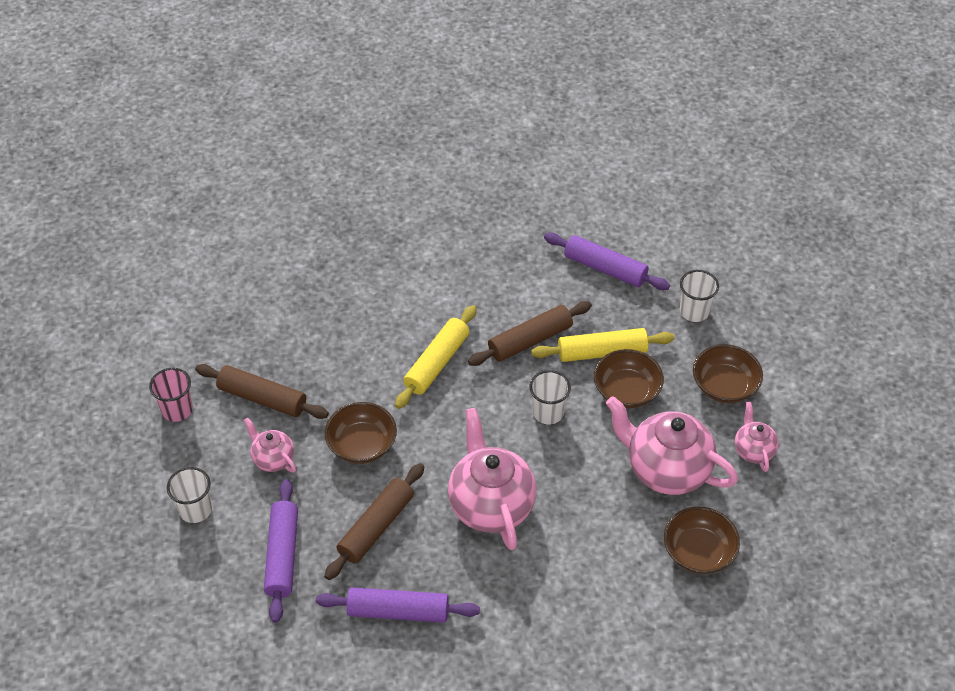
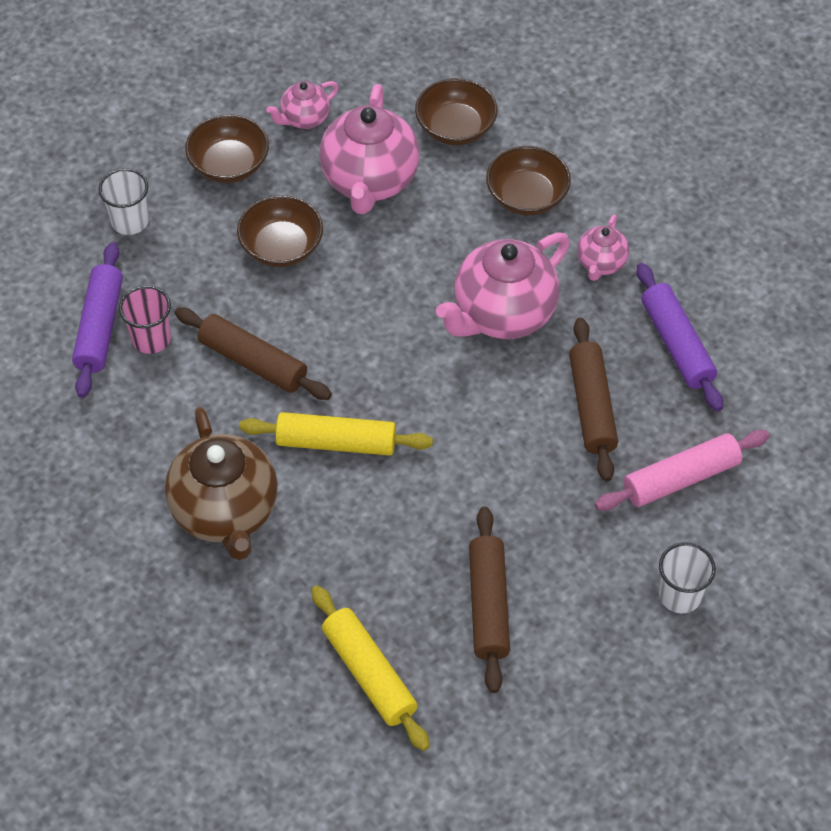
camera: 115 degrees left, 5 degrees up
pink cup [149,368,193,422] -> pink cup moved to [119,286,171,354]
pink teapot [244,418,296,473] -> pink teapot moved to [577,214,629,281]
purple rolling pin [264,479,298,623] -> pink rolling pin [595,430,769,511]
brown rolling pin [324,463,424,580] -> brown rolling pin turned 75 degrees clockwise [569,318,618,481]
brown bowl [325,402,397,464] -> brown bowl moved to [486,146,571,216]
white cup [529,370,571,424] -> none
yellow rolling pin [531,328,675,362] -> yellow rolling pin moved to [311,586,430,751]
none -> brown teapot [165,407,278,560]

